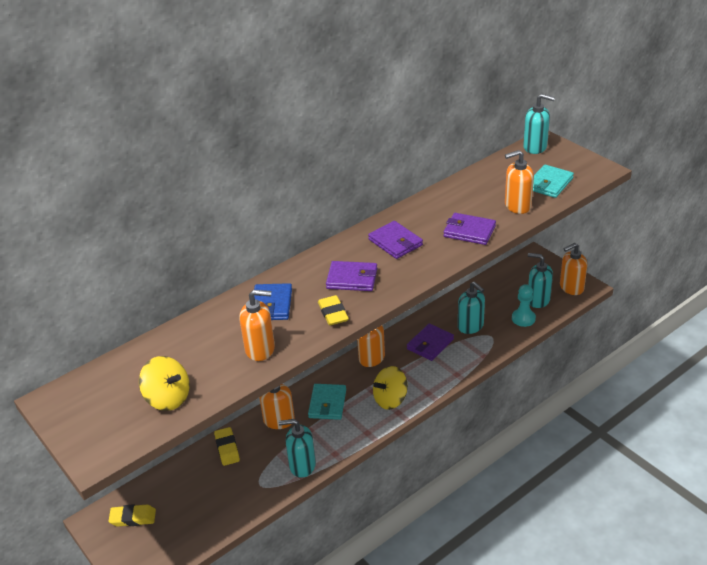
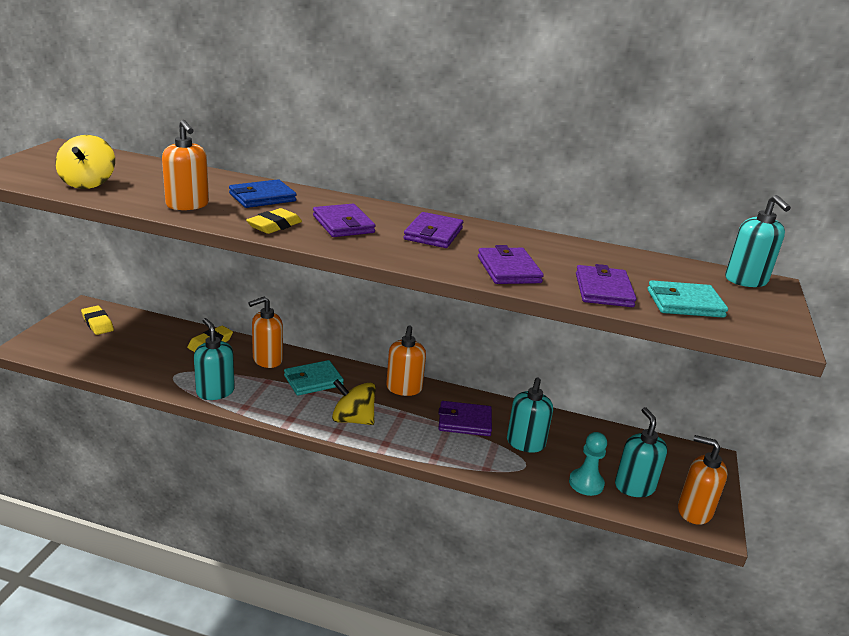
camera: 50 degrees right, 10 degrees down
orange soap dispenser [505,150,534,214] -> purple wallet [576,264,637,307]

